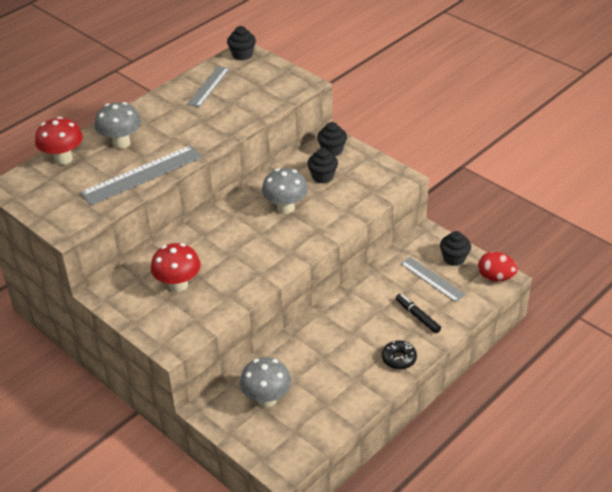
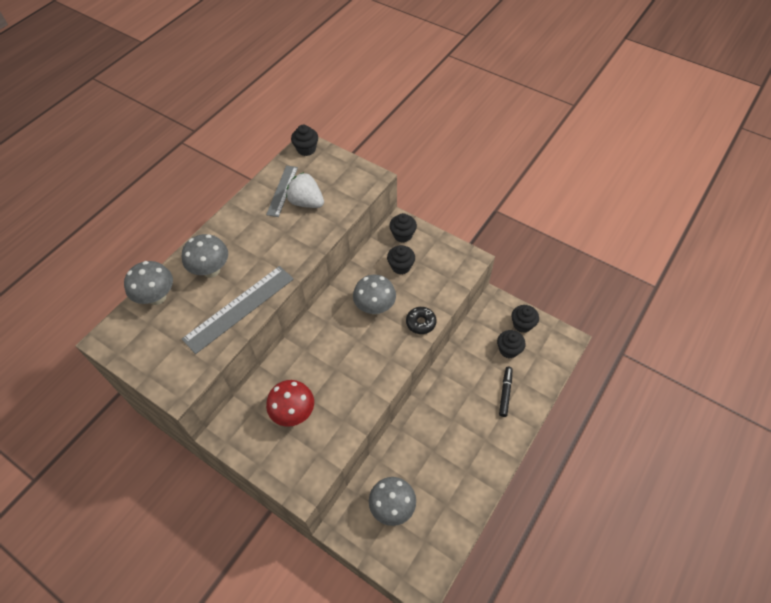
camera: 10 degrees left, 15 degrees up
red mushroom [35,117,83,165] -> grey mushroom [124,261,173,305]
black donut [382,340,417,370] -> black donut moved to [406,307,436,334]
black marker [396,294,441,333] -> black marker turned 60 degrees clockwise [499,367,513,417]
grey ruler [400,257,465,302] -> black cupcake [497,330,526,358]
red egg [478,252,518,281] -> none
none -> white strawberry [286,172,324,208]

